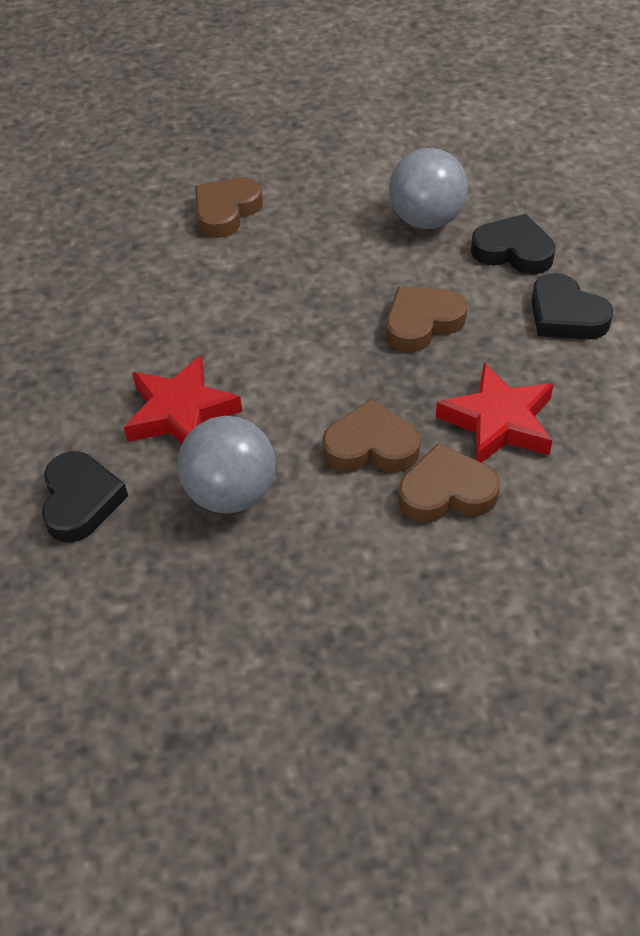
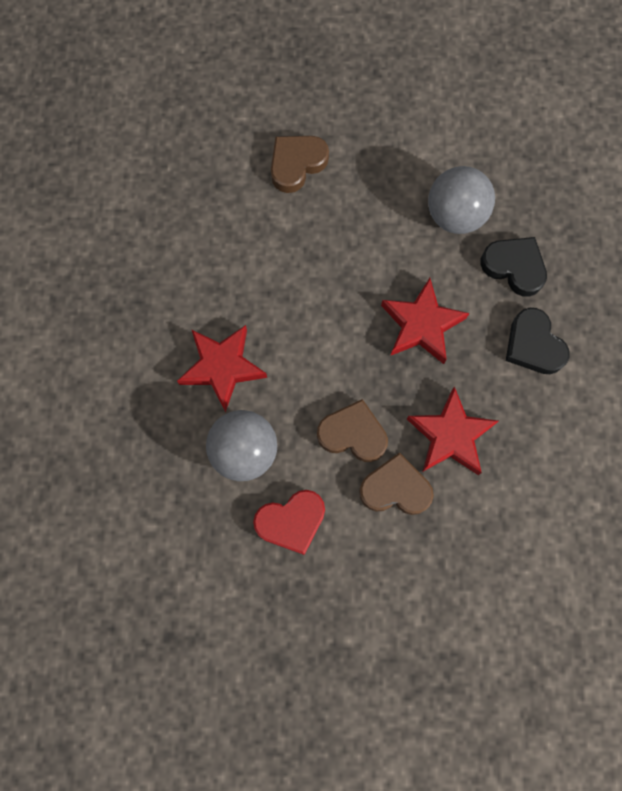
camera: 10 degrees right, 25 degrees up
black heart [42,451,128,543] -> none
brown heart [386,287,467,352] -> red star [381,278,469,364]
none -> red heart [253,490,325,555]

